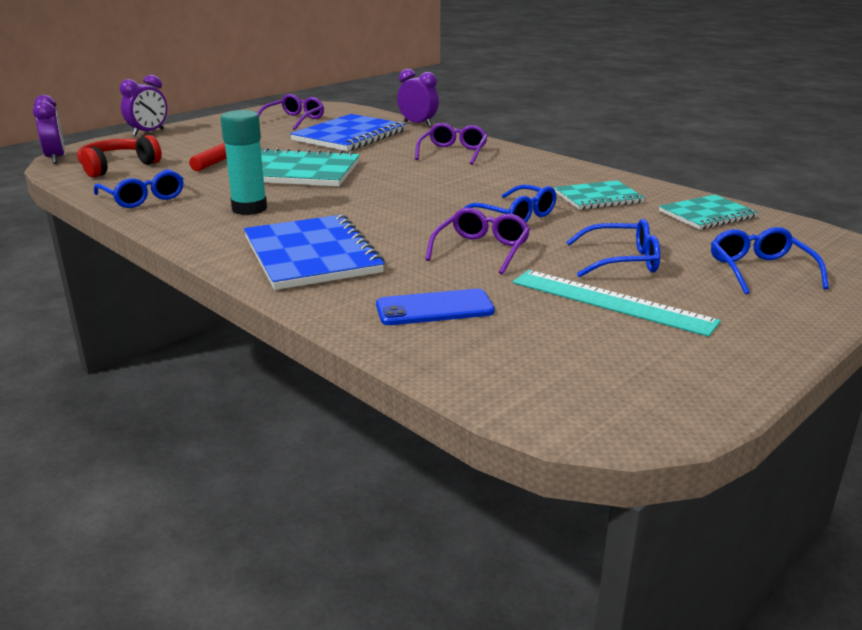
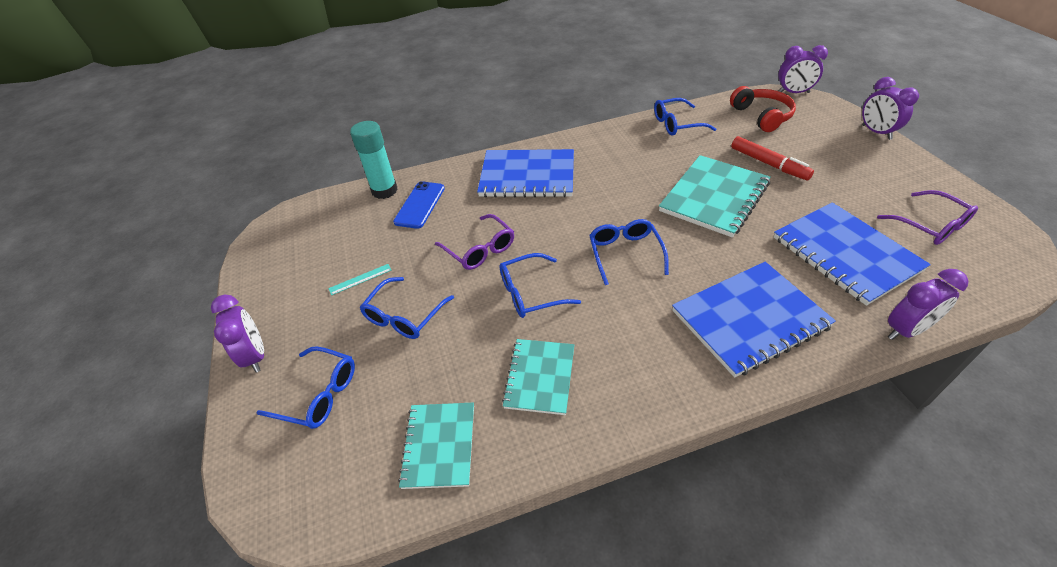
camera: 120 degrees right, 20 degrees up
turquoise glue stick [220,110,267,215] -> turquoise glue stick moved to [350,121,398,199]
purple glasses [415,123,488,165] -> blue notebook [672,262,836,378]
turquoise ruler [513,270,721,337] -> turquoise ruler [328,264,391,295], size x0.44
none -> purple clock [211,295,264,373]
none -> blue glasses [589,219,669,285]

